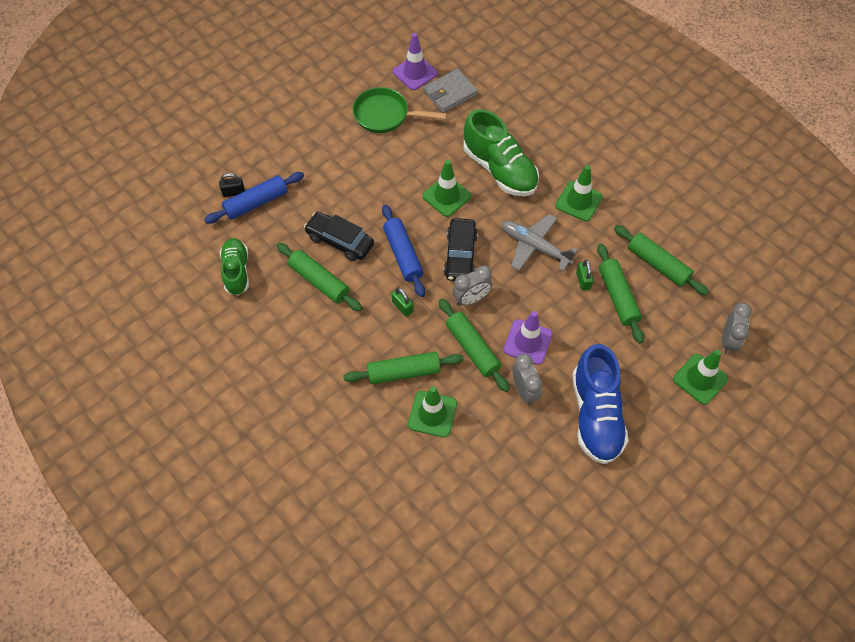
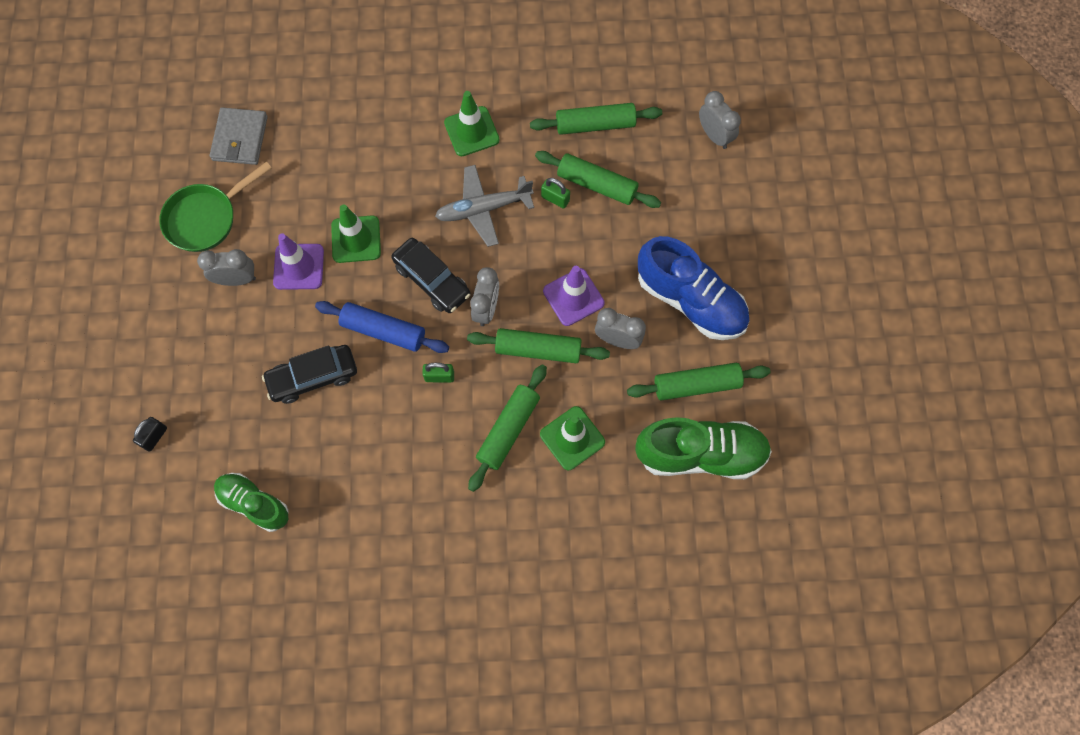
camera: 50 degrees left, 10 degrees up
blue rolling pin [204,172,304,224] -> none
green rolling pin [276,243,362,311] -> green rolling pin moved to [627,363,770,401]
purple traffic cone [393,33,438,90] -> purple traffic cone moved to [273,234,324,290]
green shoe [464,109,539,196] -> green shoe moved to [635,417,772,479]
green traffic cone [673,350,728,405] -> none
none -> grey clock [197,249,256,286]

